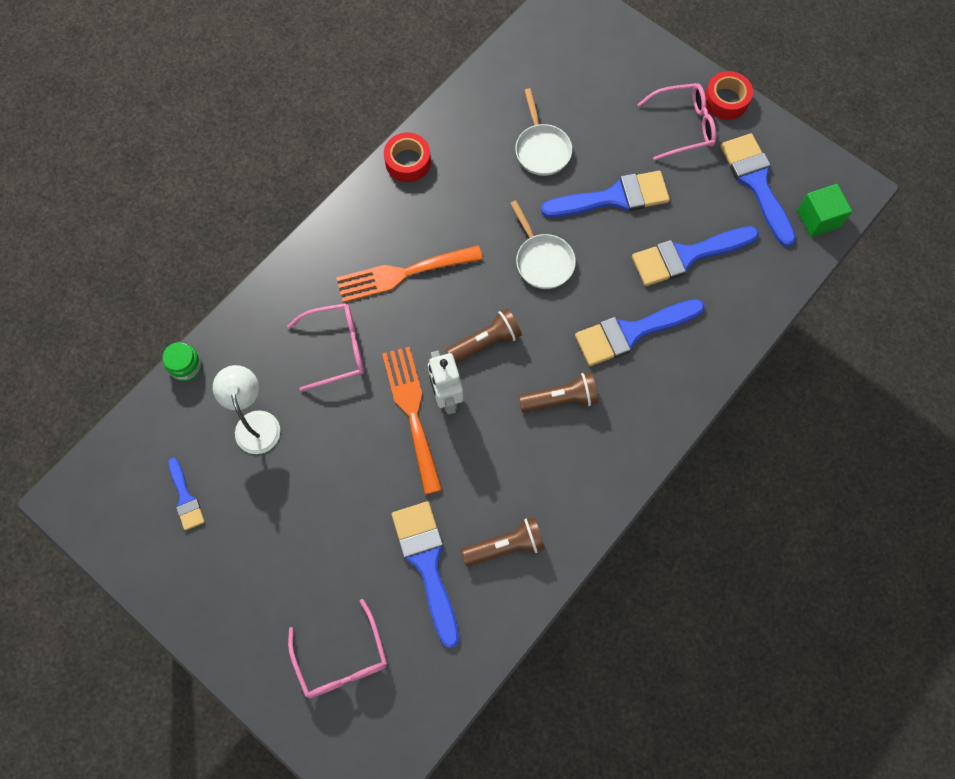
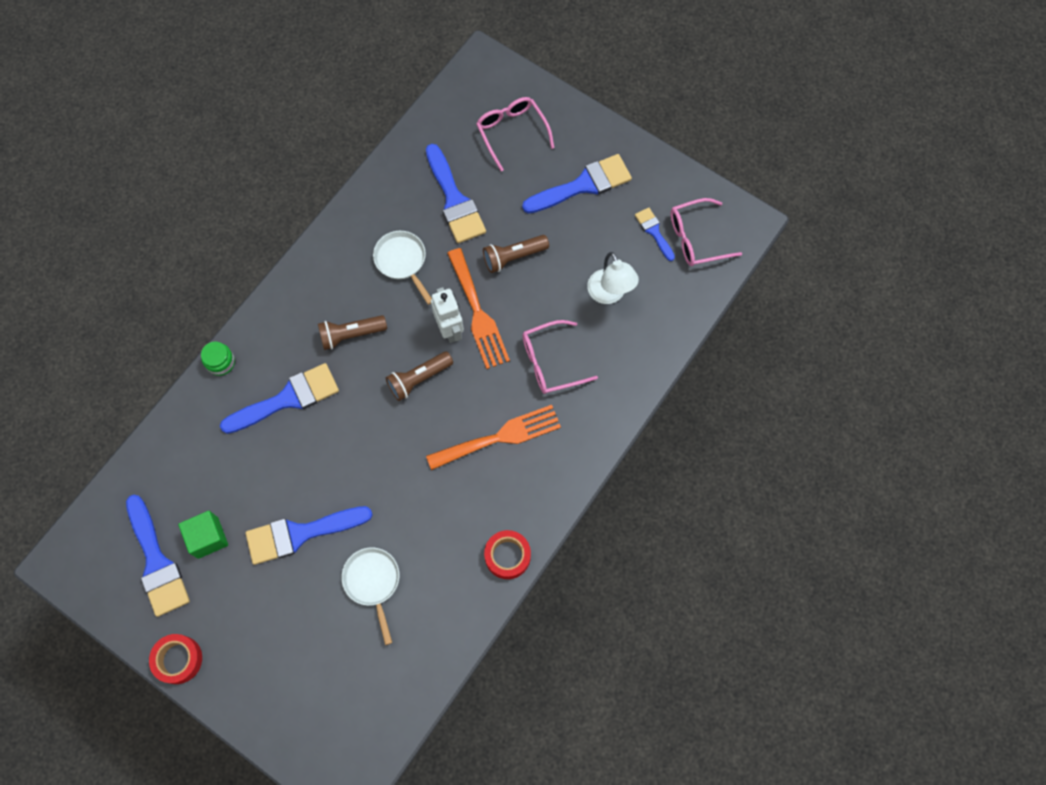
camera: 175 degrees right, 0 degrees up
green jar [163,342,202,381] -> green jar moved to [201,341,235,376]
brown flashlight [461,517,545,566] -> brown flashlight moved to [483,235,549,273]
white pan [510,200,576,289] -> white pan moved to [373,231,432,305]
blue brush [632,226,759,286] -> blue brush moved to [522,154,632,214]
pink glasses [637,83,716,161] -> pink glasses moved to [671,198,742,266]
green cube [797,184,852,237] -> green cube moved to [178,511,228,559]

